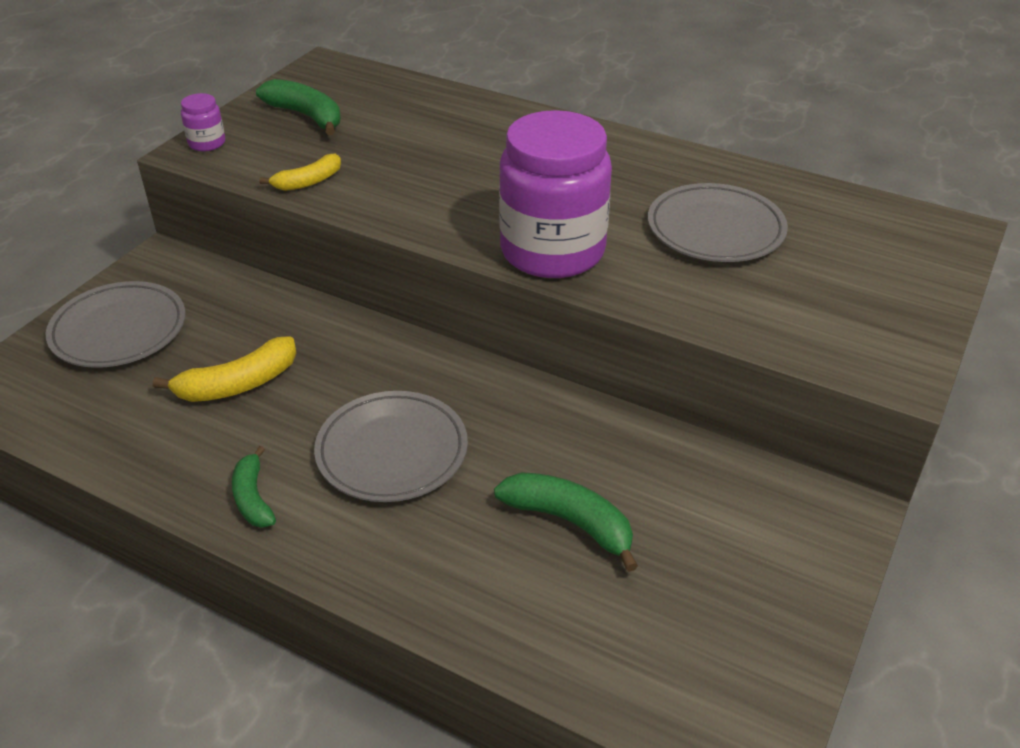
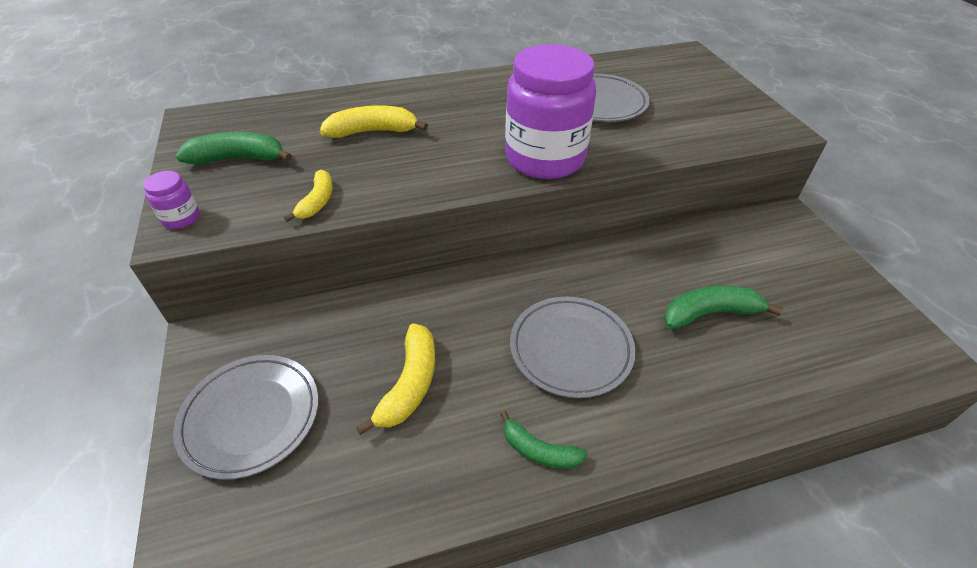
camera: 45 degrees left, 5 degrees up
none -> yellow banana [320,105,428,138]

